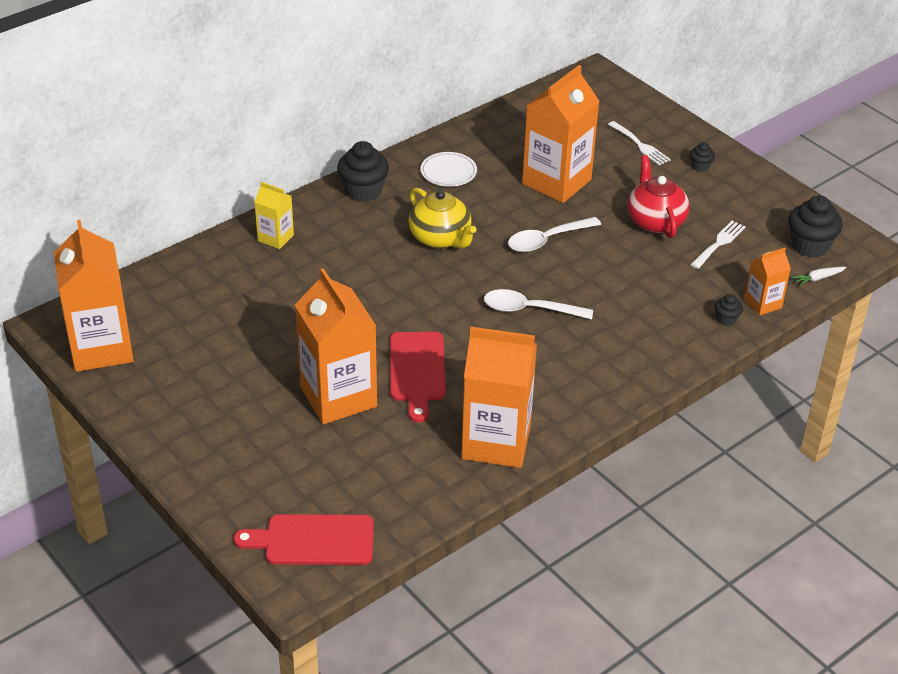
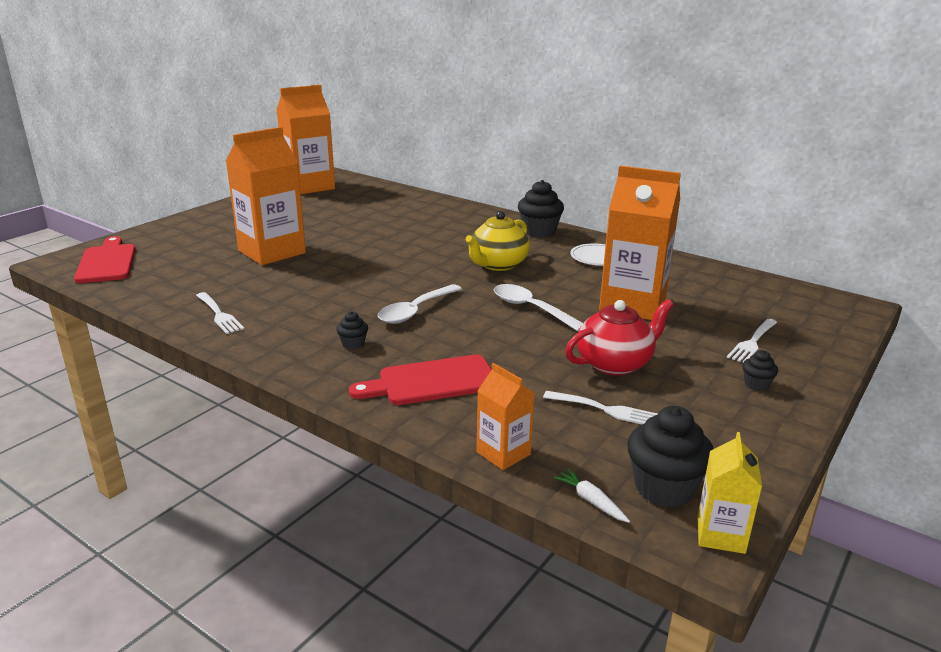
camera: 75 degrees right, 15 degrees down
yellow carton [254,182,294,249] -> yellow carton moved to [697,432,762,554]
red cutting board [390,332,446,423] -> red cutting board moved to [349,355,492,405]
orange carton [461,327,537,468] -> white fork [196,292,244,334]
white spoon [484,289,593,320] -> white spoon turned 135 degrees counterclockwise [377,284,462,324]
black cupcake [715,294,743,326] -> black cupcake moved to [336,311,368,350]

